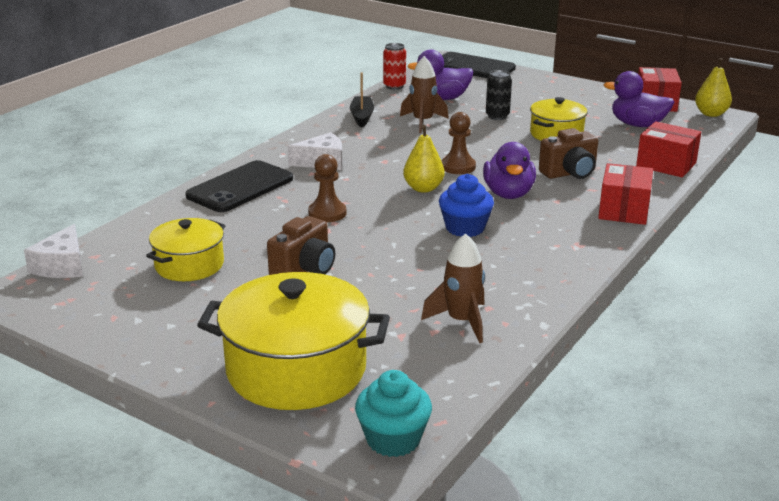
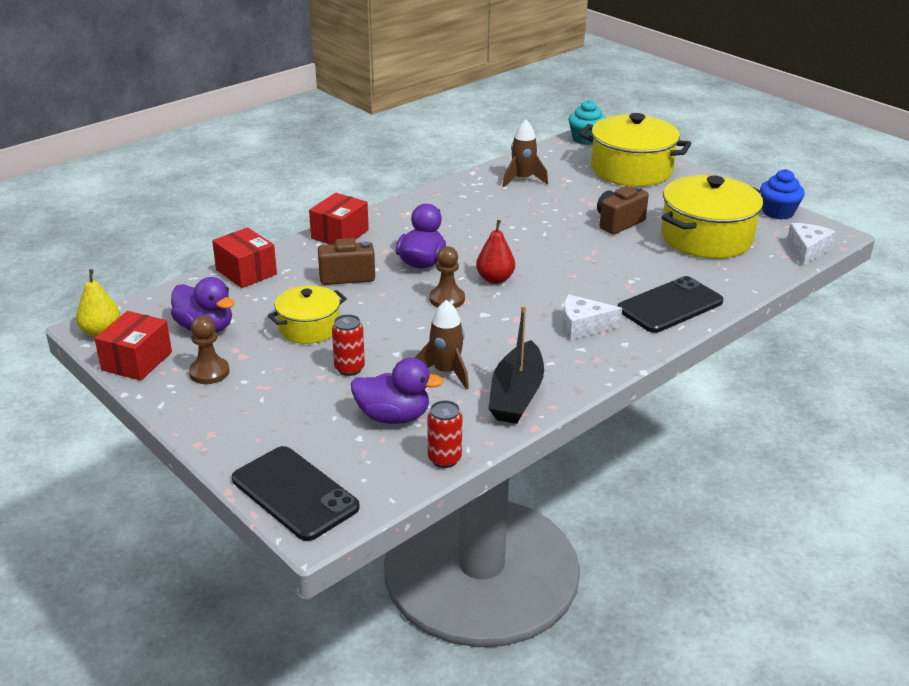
camera: 165 degrees left, 5 degrees up
yellow pot [146,218,225,281] -> yellow pot [661,175,763,259], size x1.72
brown pawn [308,154,346,222] -> brown pawn moved to [189,316,230,384]
black boat [350,73,374,128] -> black boat [488,305,544,424], size x1.55
yellow pear [403,125,445,193] -> red pear [476,220,515,284]
blue cupcake [439,174,494,237] -> blue cupcake moved to [760,169,805,220]
black can [486,70,512,120] -> red can [332,314,365,376]

